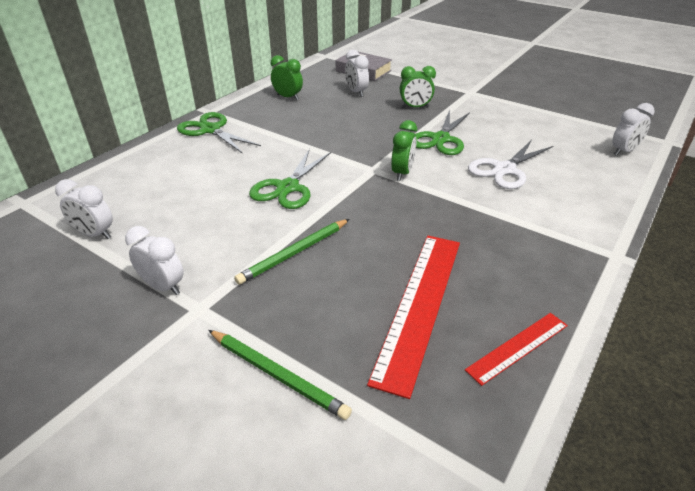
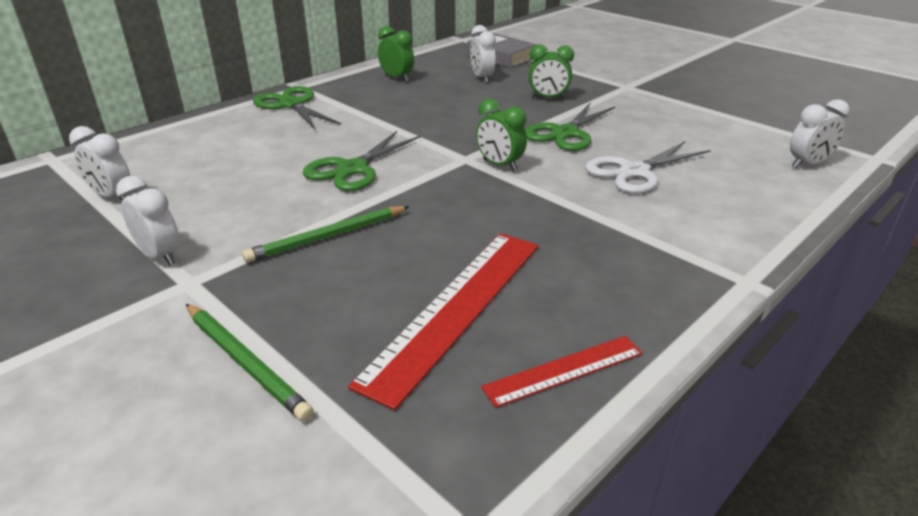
camera: 10 degrees right, 5 degrees down
green clock [391,120,417,181] -> green clock turned 105 degrees clockwise [476,99,527,171]

